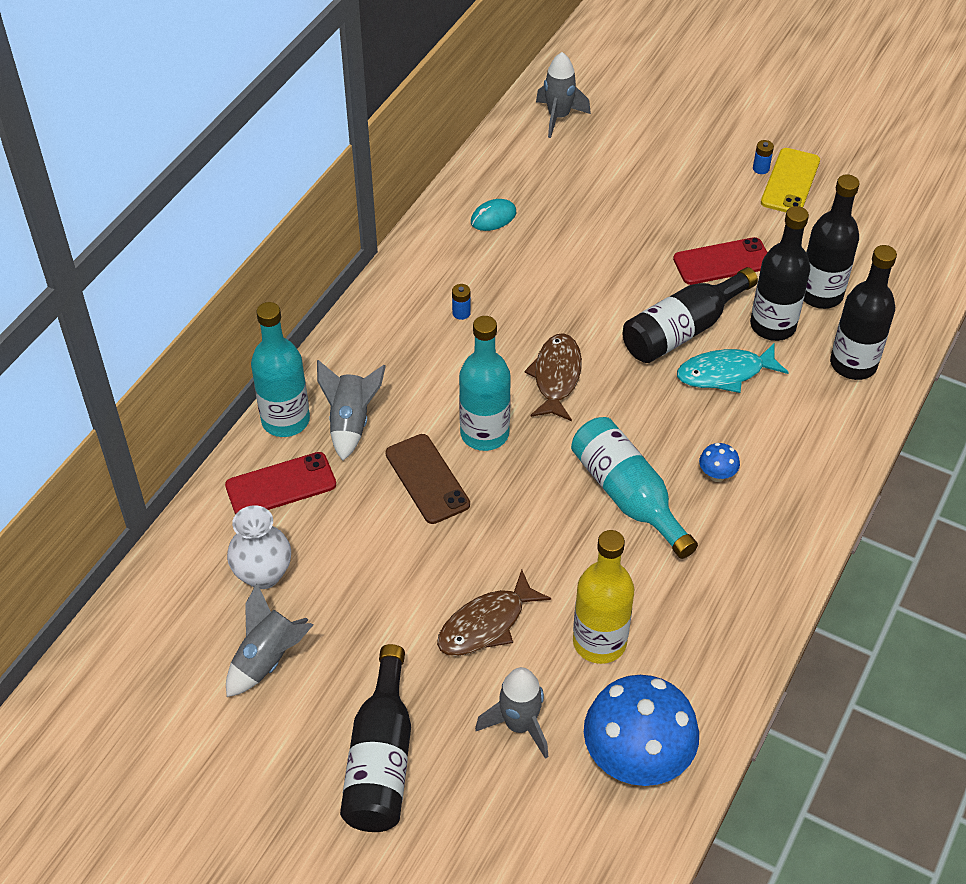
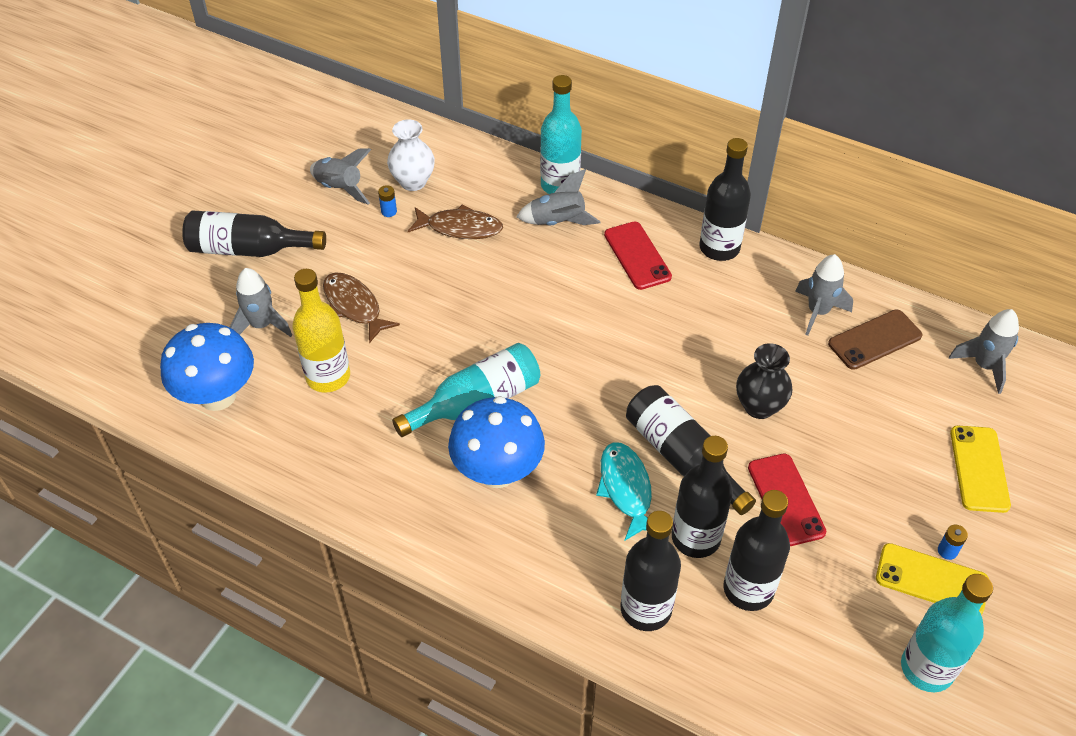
camera: 90 degrees right, 0 degrees up
red phone [225,452,336,515] -> red phone moved to [604,222,672,290]
brown phone [385,434,470,524] -> brown phone moved to [828,310,922,370]
blue battery [452,284,471,320] -> blue battery moved to [378,185,397,217]
turquoise bottle [459,316,511,451] -> turquoise bottle moved to [901,574,993,692]
turquoise mouse [471,199,516,231] -> grey rocket [795,254,853,336]
brown fish [524,333,582,421] -> brown fish moved to [408,204,503,239]
blue mushroom [699,443,740,482] -> blue mushroom [448,396,545,488], size x2.45
none -> black bottle [699,138,751,261]
none -> black vase [736,343,792,419]
none -> yellow phone [950,426,1011,513]

